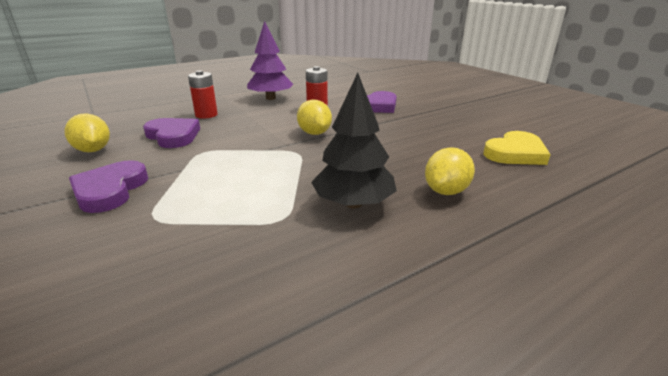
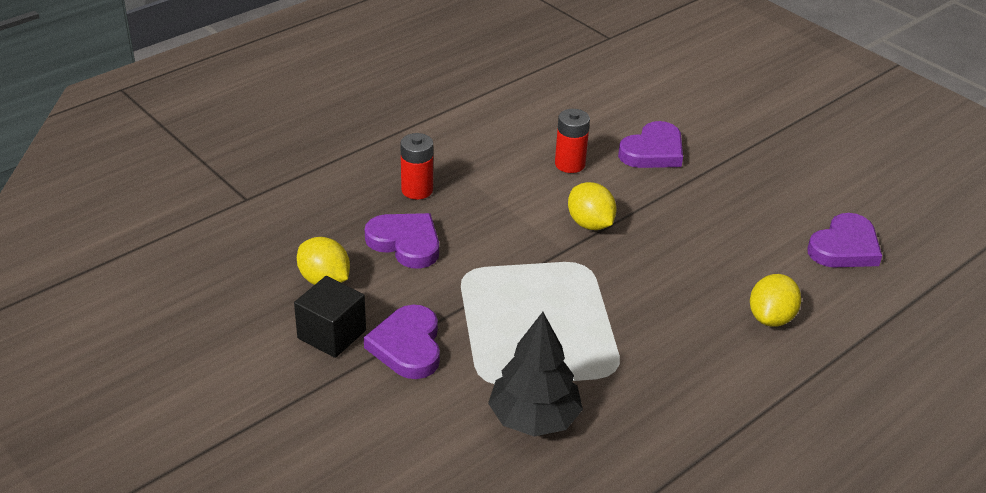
camera: 10 degrees left, 10 degrees up
purple tree [247,21,293,100] -> none
black tree [311,73,397,208] -> black tree moved to [488,312,583,437]
yellow heart [483,131,551,165] -> purple heart [807,213,882,267]
none -> black cube [294,276,366,358]

